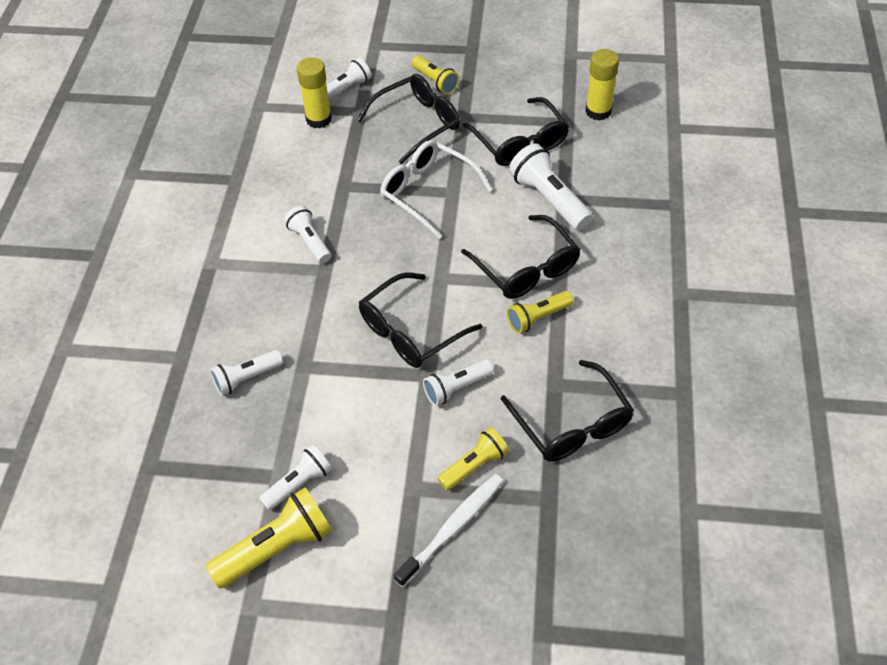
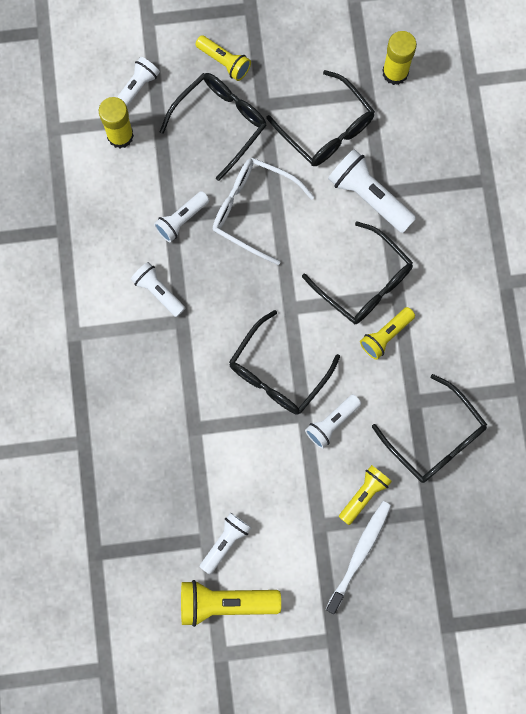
camera: 15 degrees left, 25 degrees up
yellow flashlight [206,487,332,589] -> yellow flashlight turned 135 degrees counterclockwise [181,580,281,627]
white flashlight [210,350,283,396] -> white flashlight moved to [154,191,209,242]

